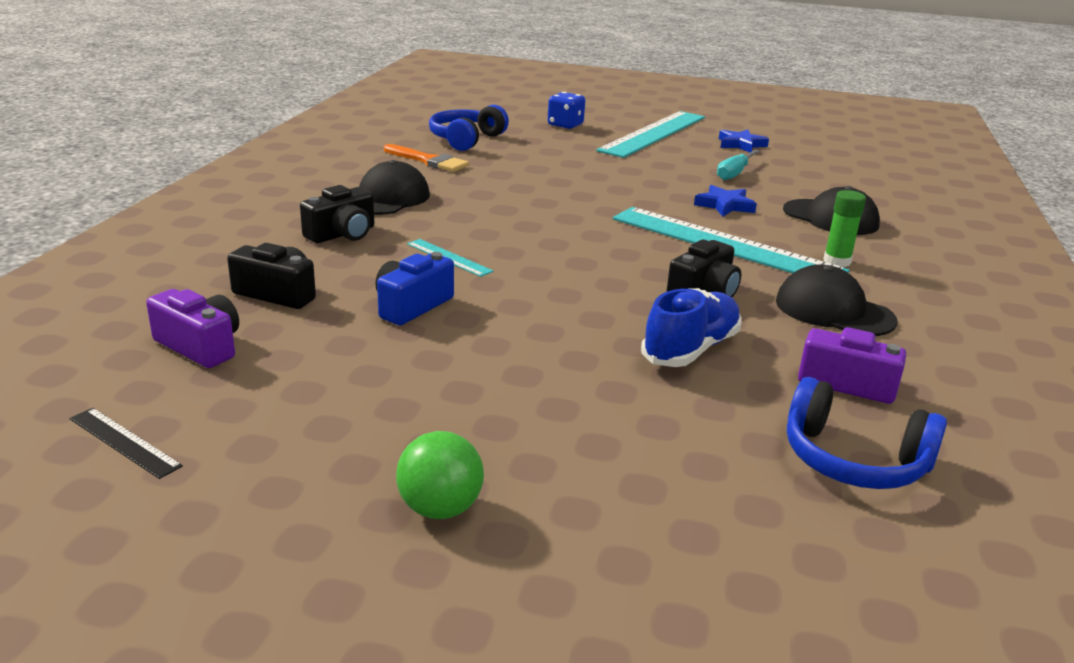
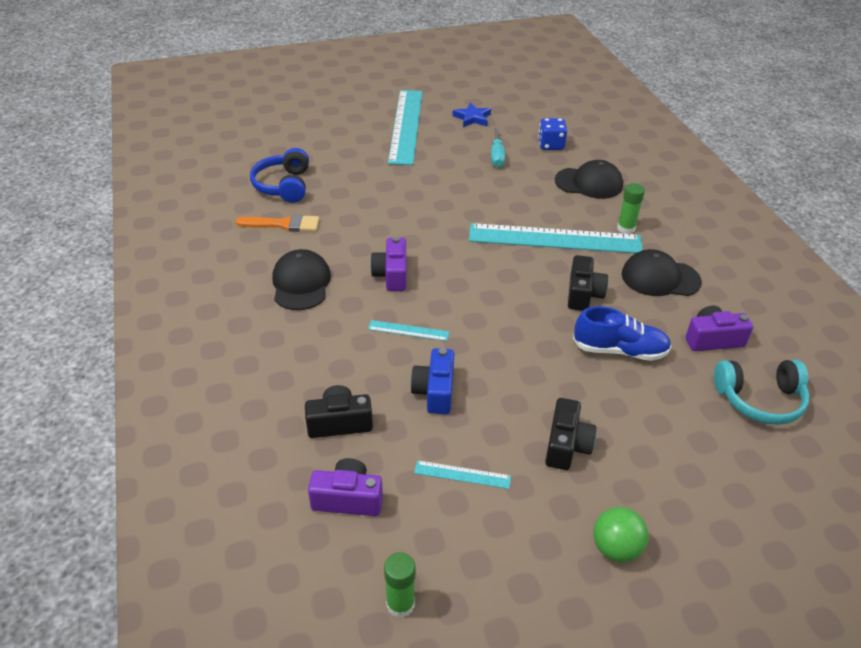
camera: 30 degrees left, 15 degrees up
black ruler [69,408,183,479] -> green glue stick [384,552,415,618]
black camera [300,185,374,243] -> black camera moved to [545,398,596,470]
blue dice [548,92,585,129] -> blue dice moved to [538,118,567,150]
blue shoe [641,288,742,367] -> blue shoe turned 90 degrees clockwise [573,306,672,361]
blue star [694,185,757,217] -> none
blue headphones [787,377,947,489] -> turquoise headphones [714,360,810,425]
none -> purple camera [370,236,406,291]
none -> turquoise ruler [414,460,511,489]

